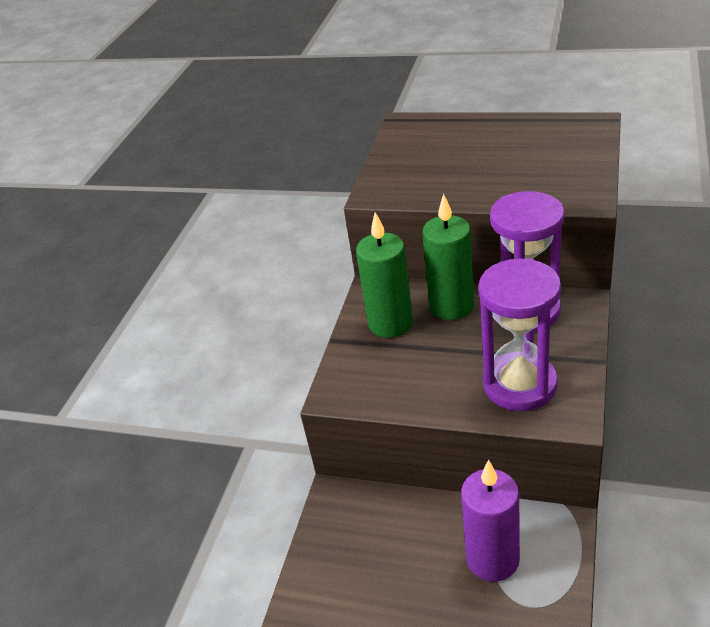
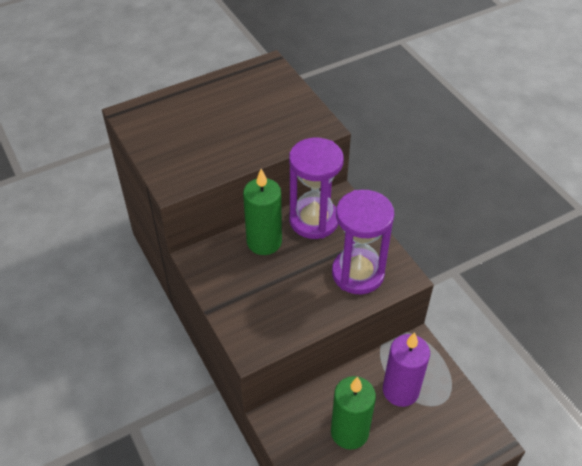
camera: 50 degrees left, 10 degrees up
green candle [356,212,413,338] -> green candle moved to [331,376,376,450]

